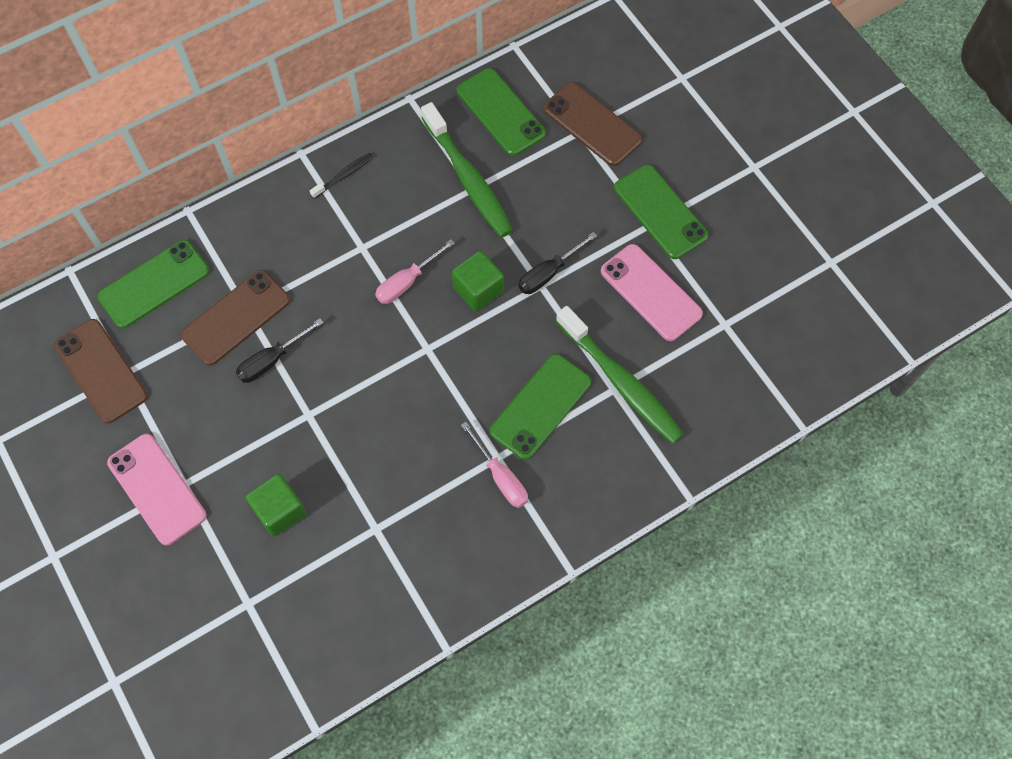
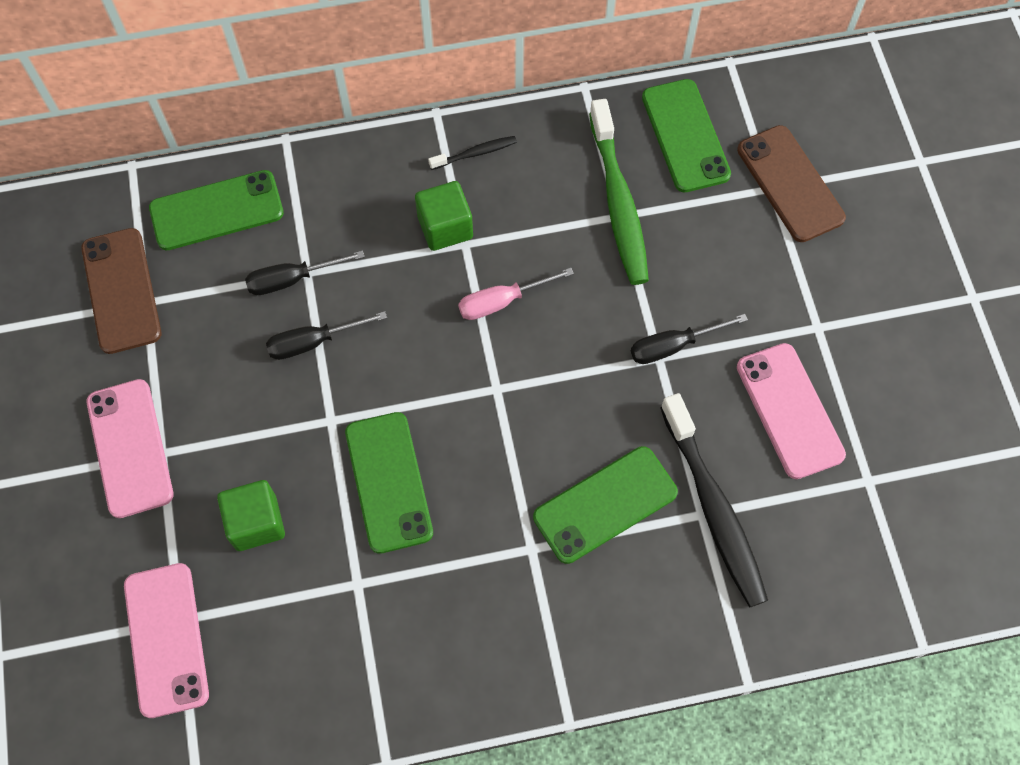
camera: 20 degrees right, 0 degrees up
brown phone [181,270,290,366] -> black screwdriver [245,251,365,295]
green cube [452,251,504,312] -> green cube moved to [415,181,473,251]
pink screwdriver [461,422,528,508] -> none
green toothbrush [556,306,684,444] -> black toothbrush [660,393,768,607]
green phone [614,165,709,259] -> green phone moved to [345,412,433,554]
none -> pink phone [124,563,209,718]

